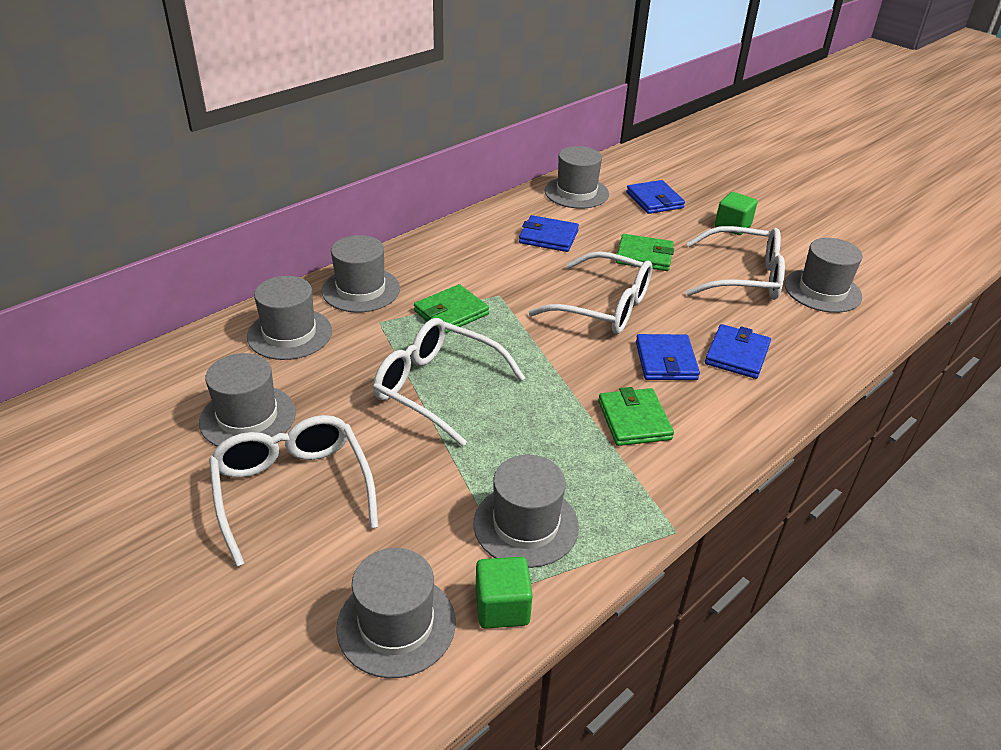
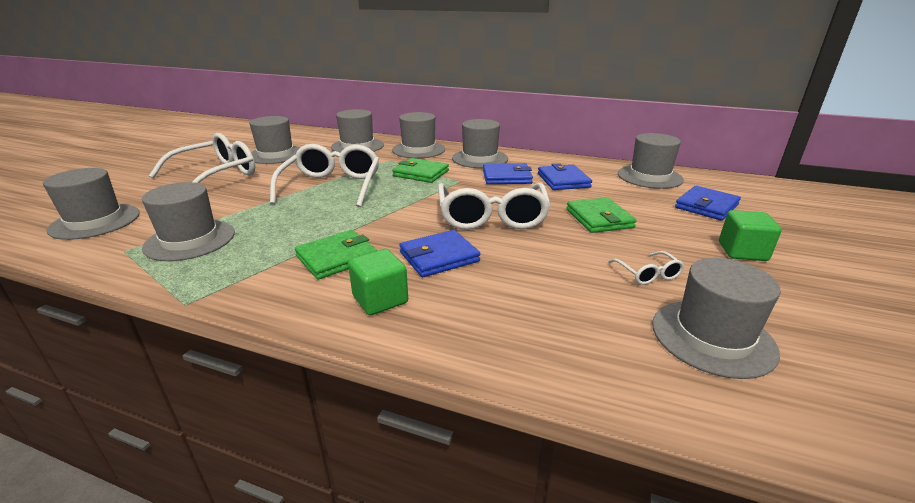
camera: 65 degrees right, 10 degrees down
green cube [476,557,533,629] -> green cube moved to [348,249,408,315]
white glasses [686,226,785,300] -> white glasses [608,251,684,285], size x0.43
blue wallet [705,324,771,379] -> blue wallet moved to [483,163,533,184]
none -> grey hat [452,119,508,168]

